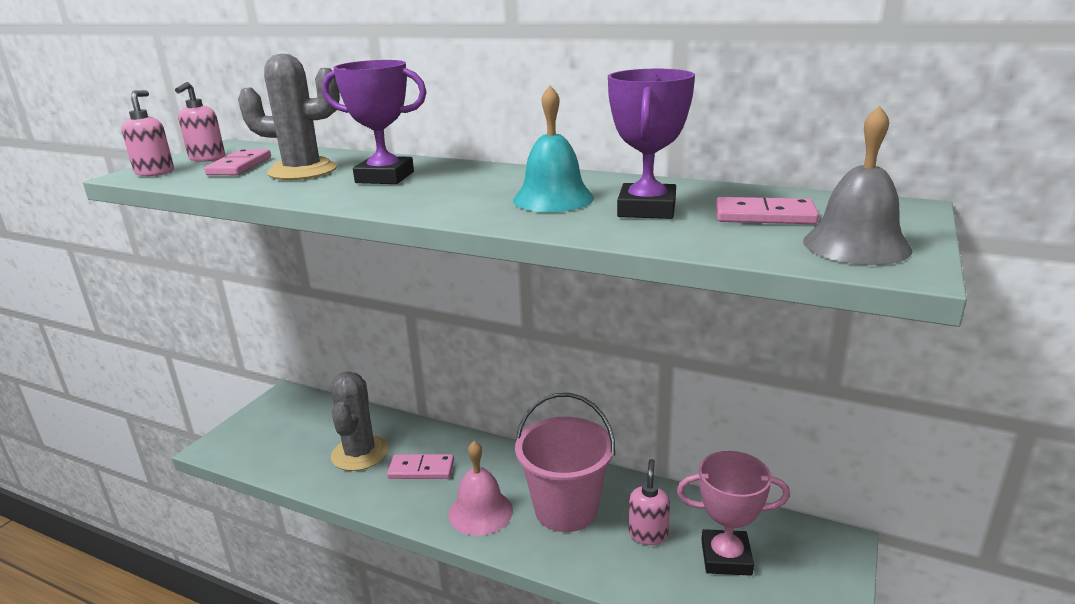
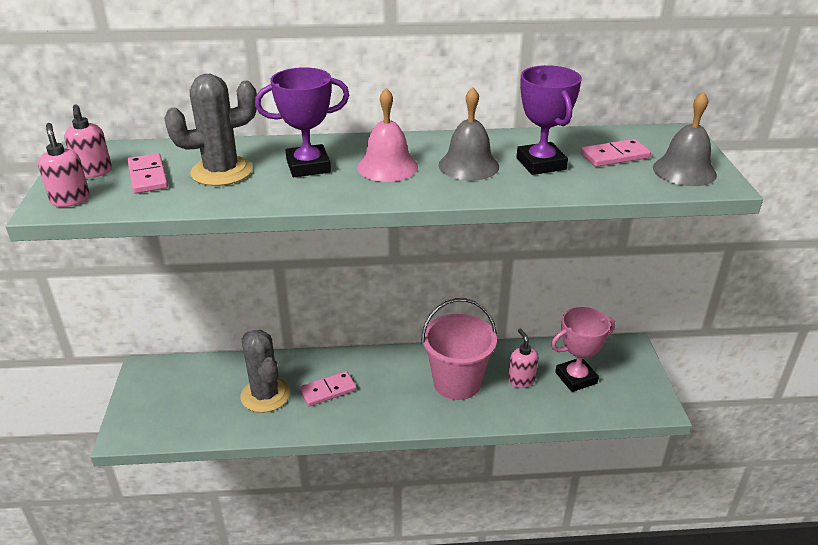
camera: 30 degrees left, 10 degrees up
pink bell [448,441,513,536] -> pink bell moved to [357,88,418,182]
turquoise bell [513,85,594,212] -> grey bell [438,87,499,181]

